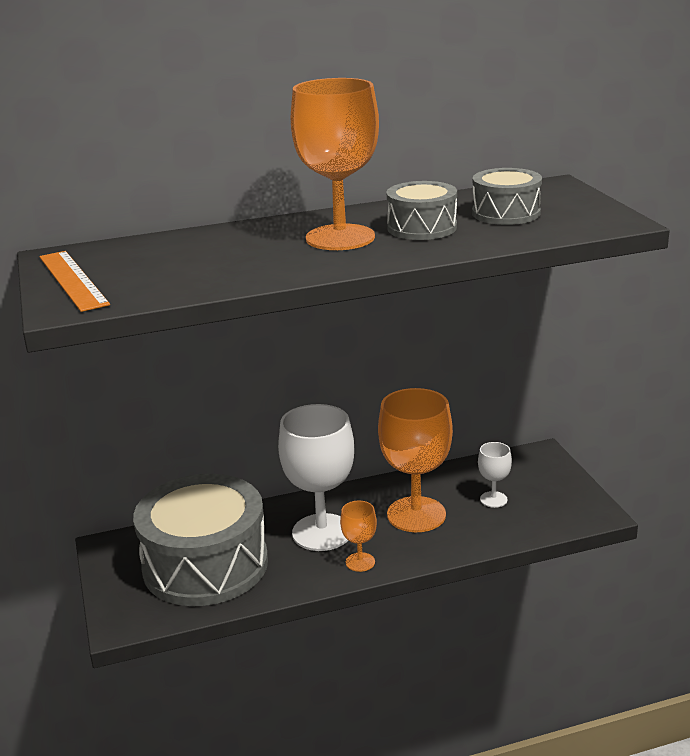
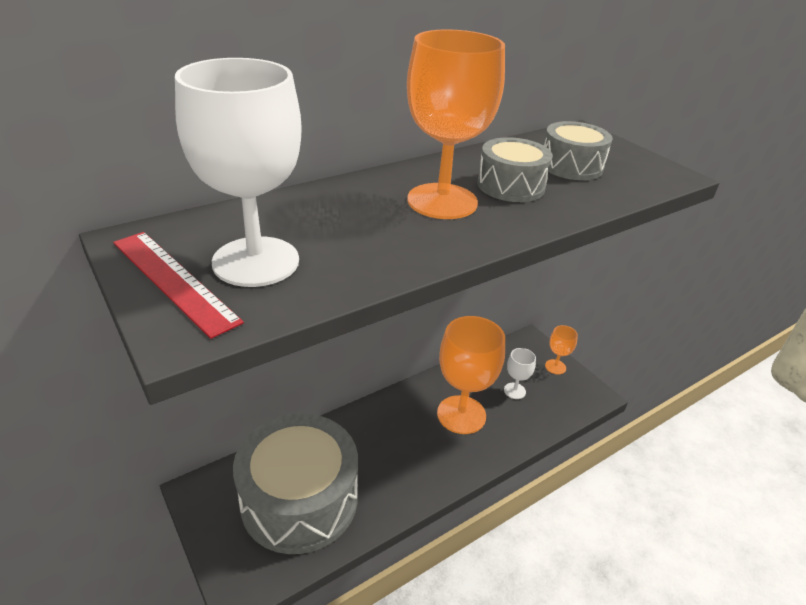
camera: 20 degrees left, 10 degrees up
orange ruler [39,251,110,312] -> red ruler [113,232,244,339]
white goblet [278,404,354,551] -> white goblet moved to [175,58,302,287]
orange goblet [340,501,377,572] -> orange goblet moved to [545,325,578,375]

